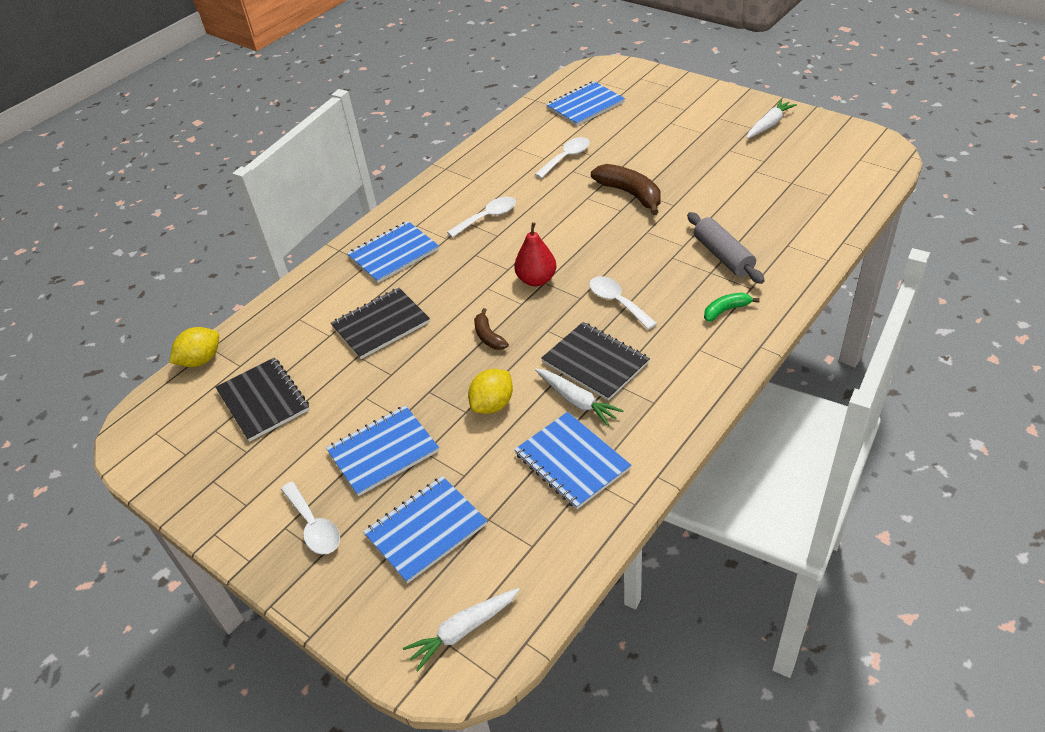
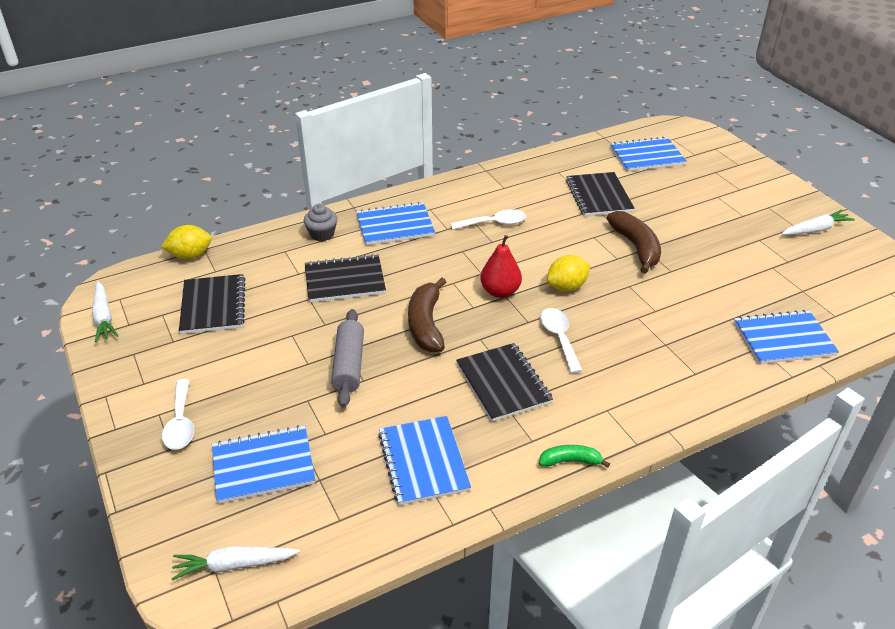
camera: 20 degrees right, 5 degrees down
blue notebook [326,405,439,496] -> blue notebook moved to [734,310,839,364]
yellow lemon [468,369,513,414] -> yellow lemon moved to [547,255,590,291]
brown banana [474,308,509,350] -> brown banana [408,278,446,353], size x1.79
white spoon [535,137,590,179] -> black notebook [566,172,635,216]
white carrot [535,369,624,426] -> white carrot moved to [92,281,118,342]
grey rolling pin [687,212,765,284] -> grey rolling pin moved to [331,309,364,408]
green banana [704,293,760,322] -> green banana moved to [539,445,610,468]
none -> grey cupcake [304,204,337,241]

